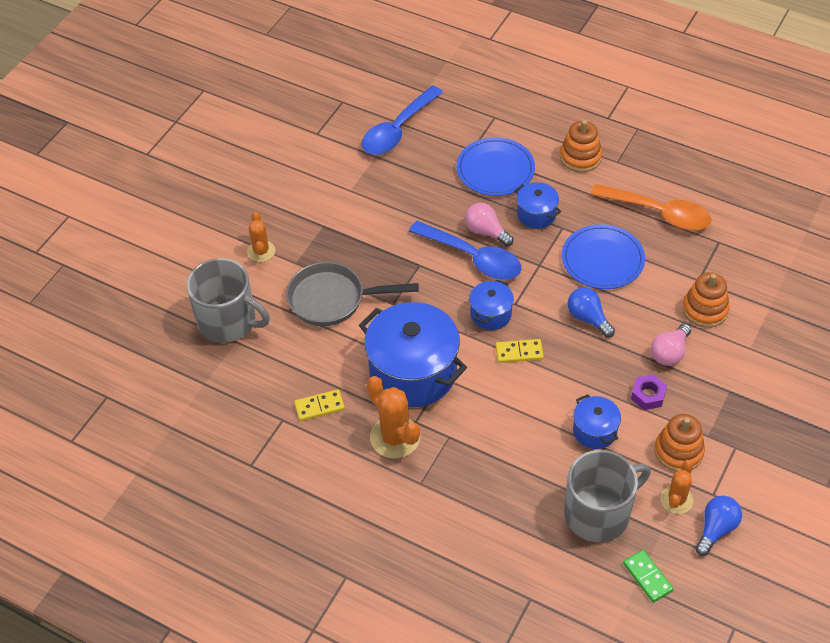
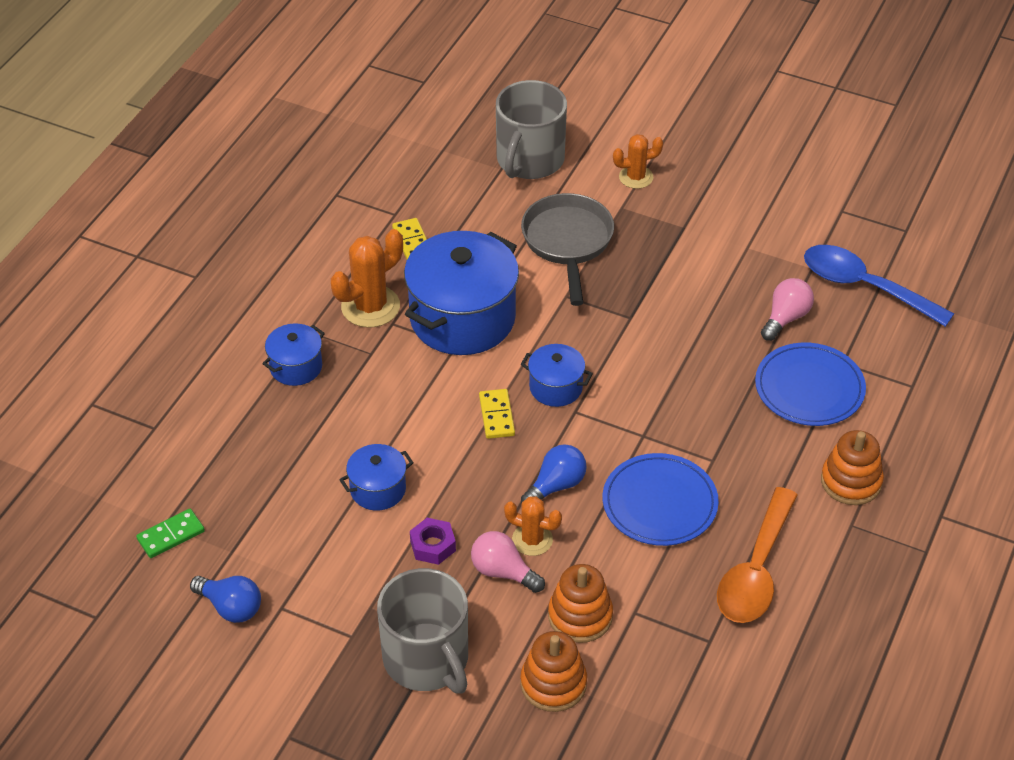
camera: 85 degrees right, 5 degrees down
blue spoon [409,221,522,280] -> none
pink light bulb [465,203,513,247] -> pink light bulb moved to [761,278,814,341]
blue pot [514,182,561,229] -> blue pot moved to [262,324,325,386]
grey mug [564,450,651,542] -> grey mug moved to [377,568,468,694]
orange stacking toy [655,414,705,472] -> orange stacking toy moved to [520,631,587,712]
orange cactus [660,460,693,514] -> orange cactus moved to [504,496,562,556]

